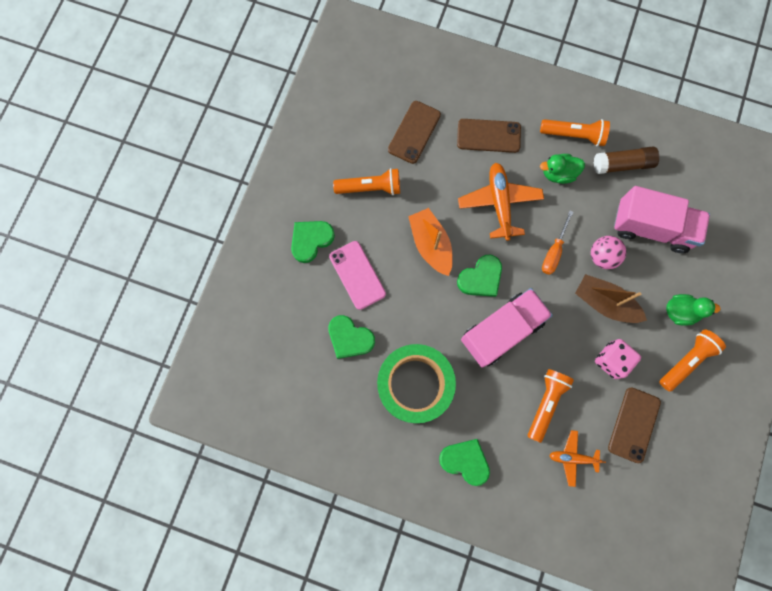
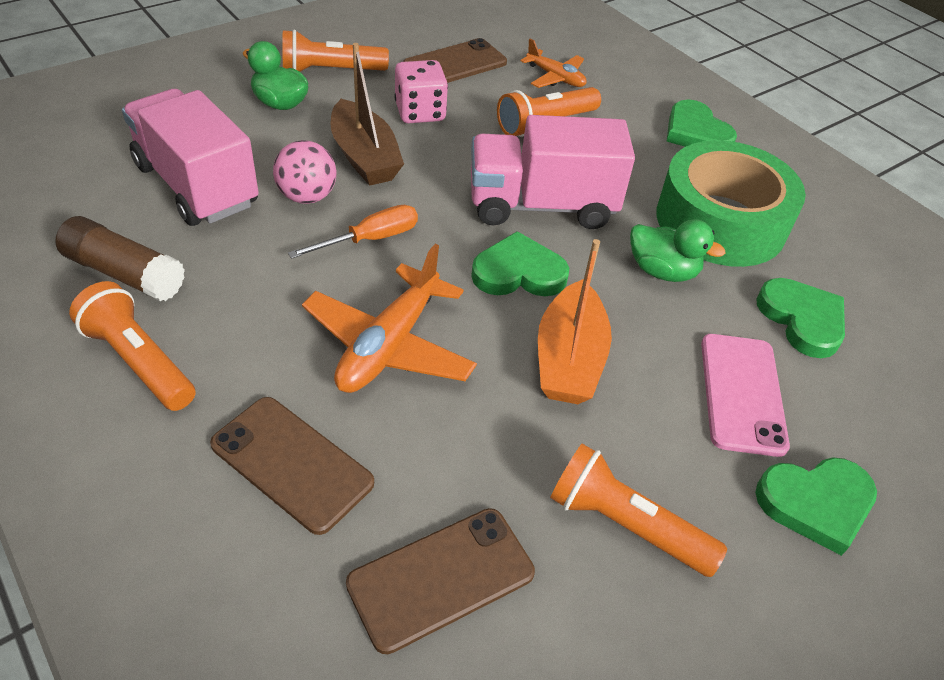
camera: 150 degrees left, 30 degrees down
green duck [540,154,585,184] -> green duck moved to [630,219,726,282]

